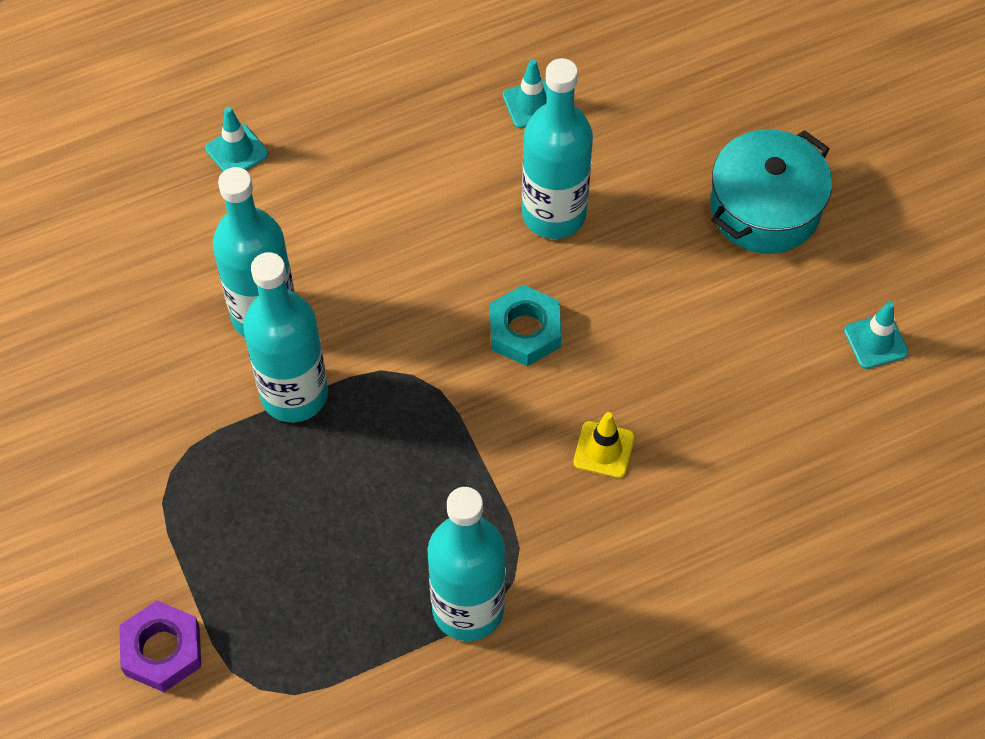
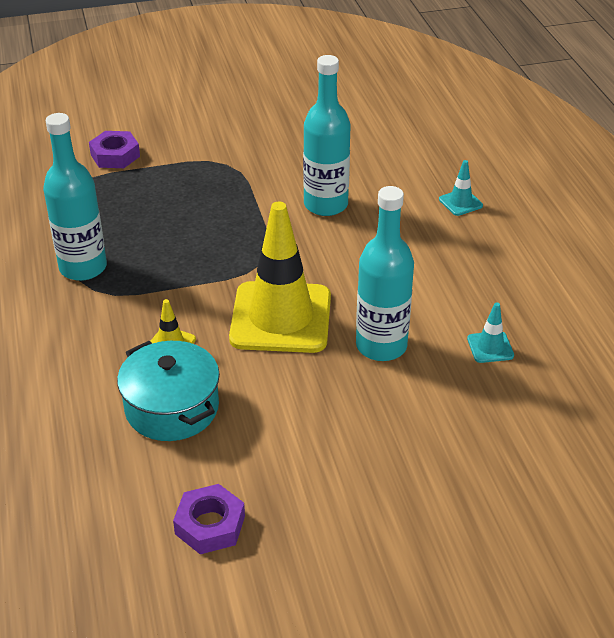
camera: 100 degrees right, 20 degrees down
turquoise bottle [243,252,328,422] -> none
turquoise nut [490,285,562,366] -> yellow traffic cone [229,201,331,353]
turquoise pot [710,129,832,254] -> turquoise pot moved to [117,341,220,441]
turquoise traffic cone [844,301,909,369] -> purple nut [173,484,245,554]

